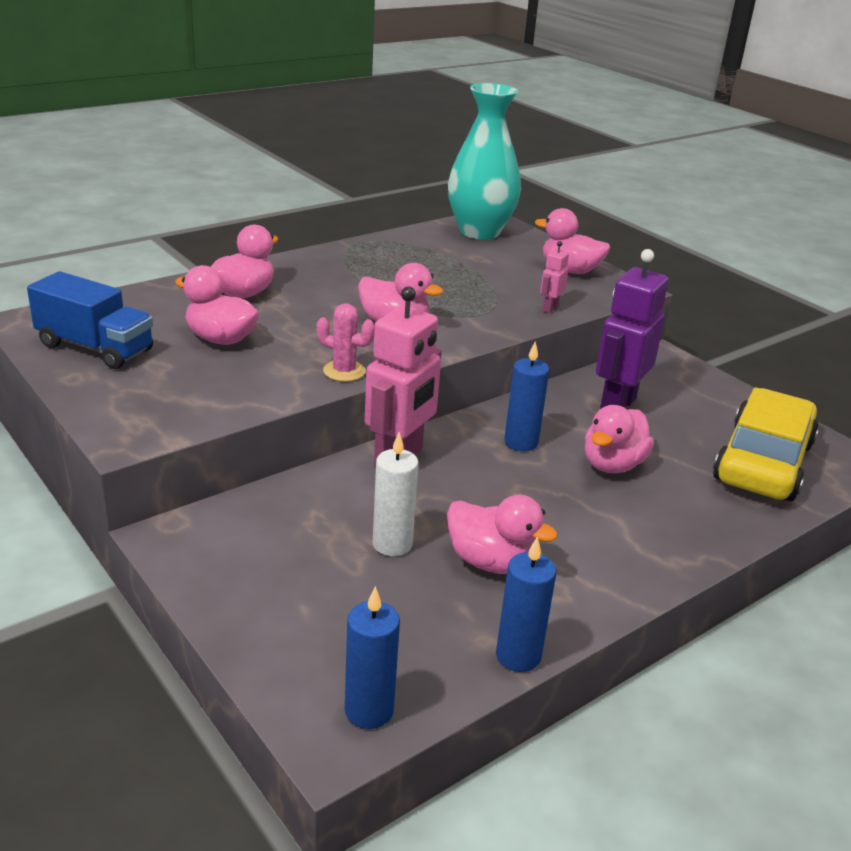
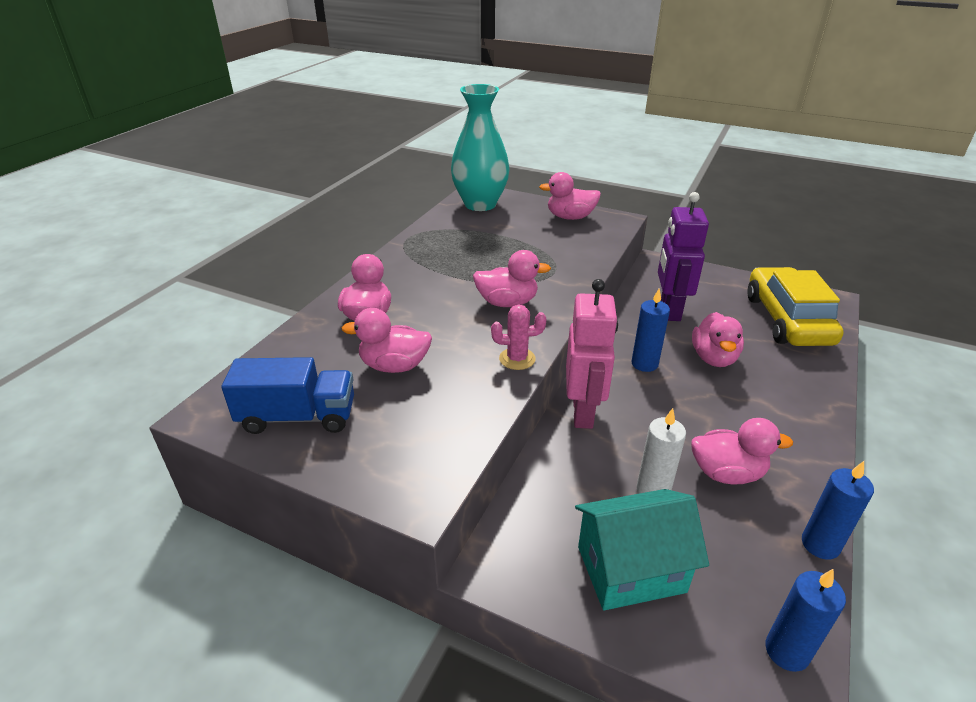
camera: 25 degrees left, 5 degrees up
pink robot [540,241,569,313] -> none
none -> turquoise house [575,489,709,610]

